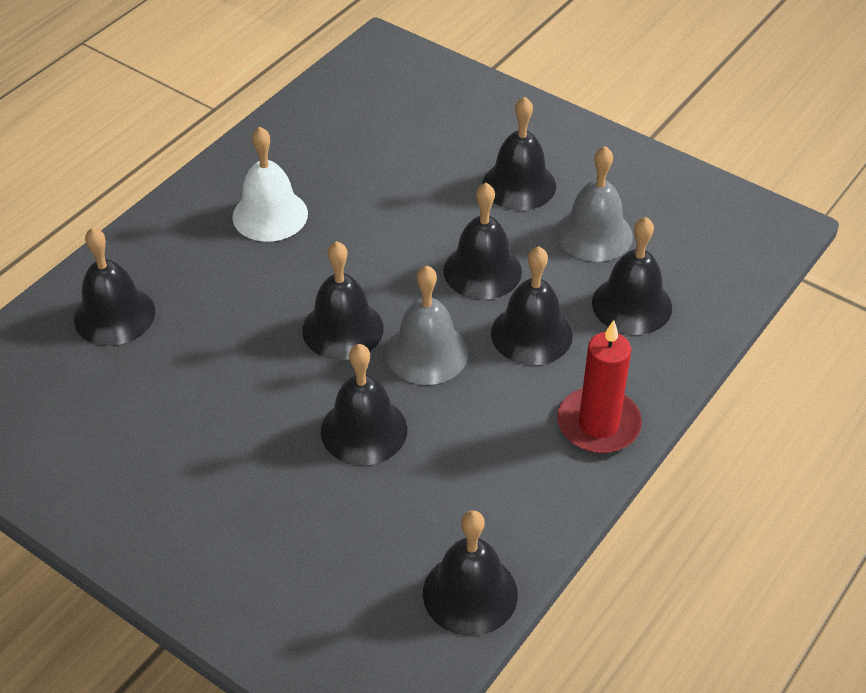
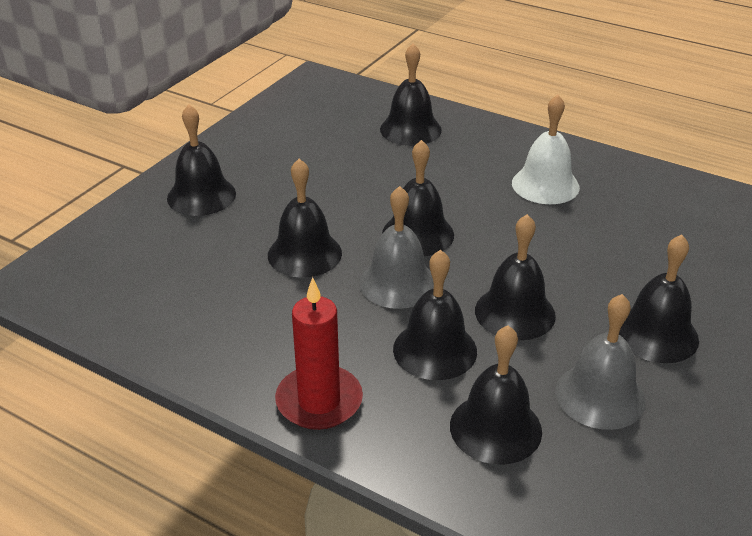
camera: 85 degrees right, 10 degrees down
black bell [423,510,518,636] -> black bell moved to [167,105,236,216]

